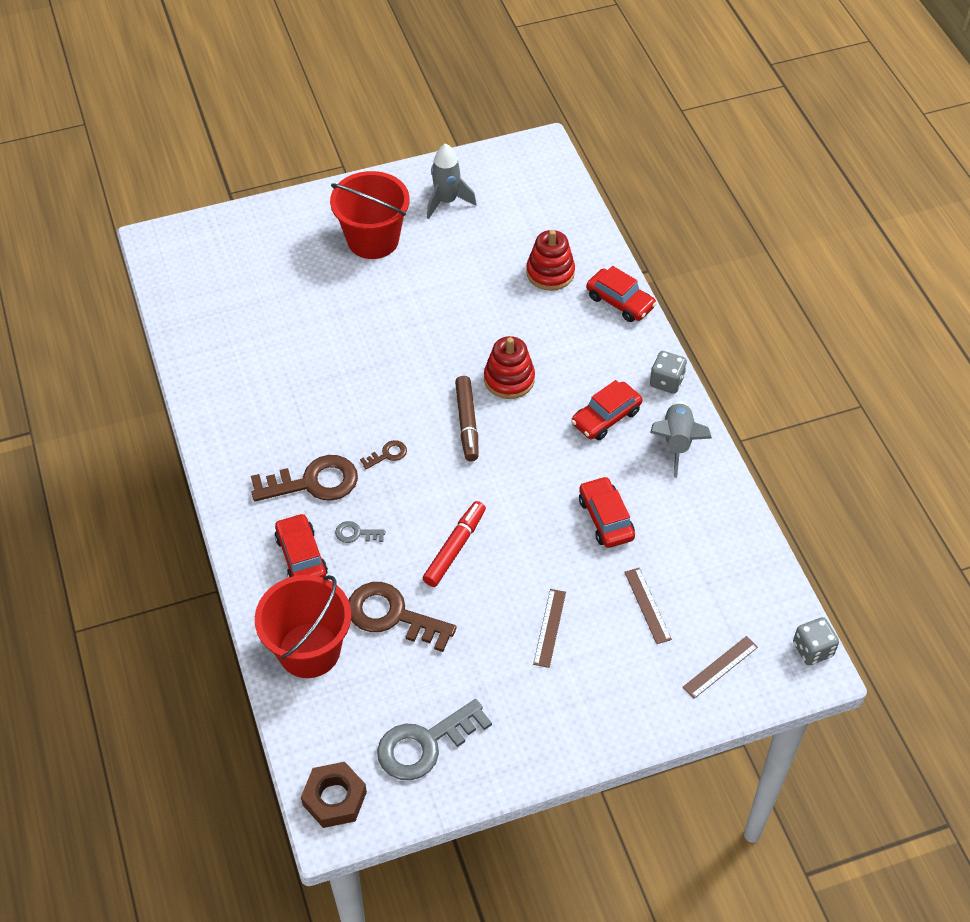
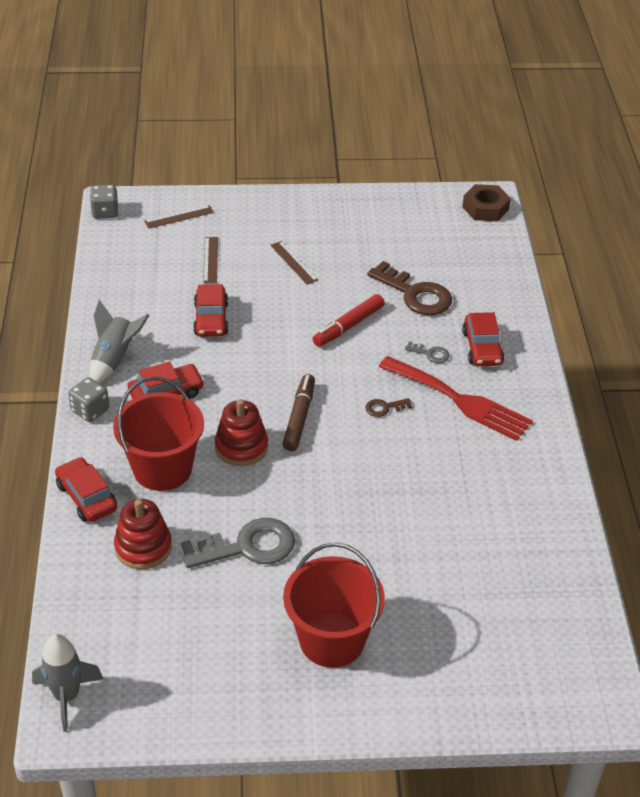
camera: 165 degrees left, 10 degrees down
brown key [251,455,358,501] -> red fork [379,356,533,441]
red bucket [255,575,351,678] -> red bucket moved to [113,376,204,491]
grey key [377,699,492,780] -> grey key moved to [181,518,295,568]
grey rocket [427,143,477,219] -> grey rocket moved to [32,634,103,732]
brown ruler [533,589,566,668] -> brown ruler turned 60 degrees counterclockwise [270,241,318,284]

